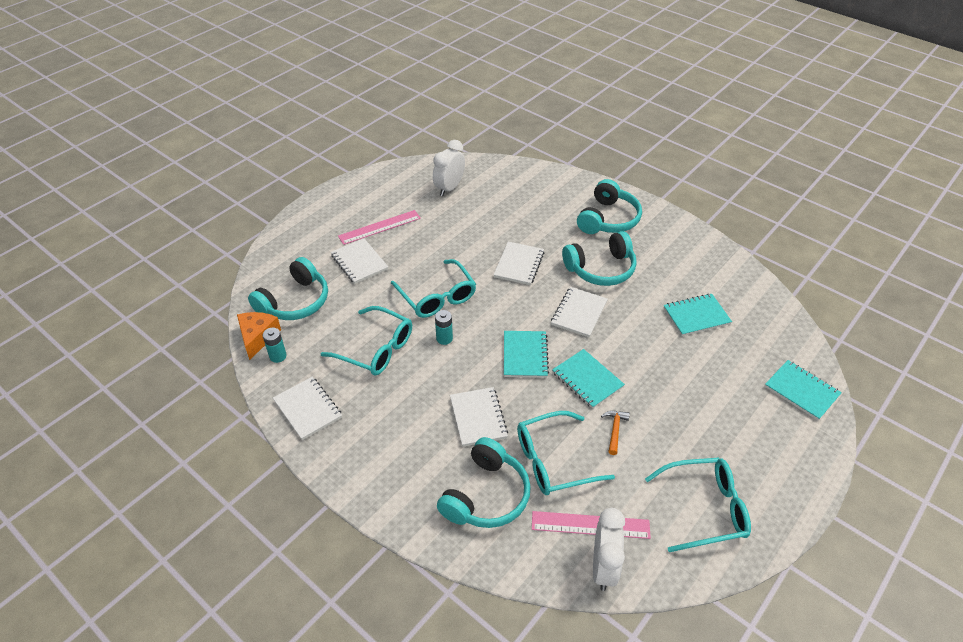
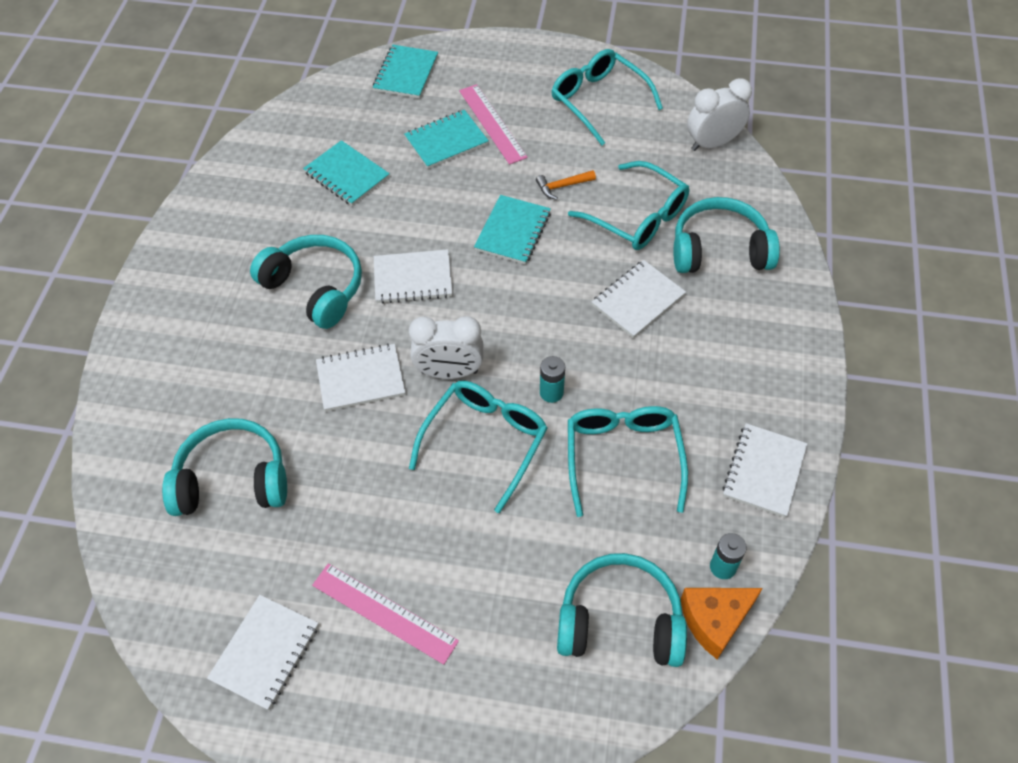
camera: 120 degrees left, 10 degrees up
white notebook [331,238,388,284] -> white notebook moved to [207,595,319,710]
white clock [433,140,465,196] -> white clock moved to [409,316,483,379]
turquoise notebook [504,331,549,378] -> turquoise notebook moved to [404,110,489,169]
pink ruler [532,511,651,539] -> pink ruler moved to [459,84,528,165]
turquoise headphones [577,179,642,234] -> turquoise headphones moved to [162,418,287,516]

